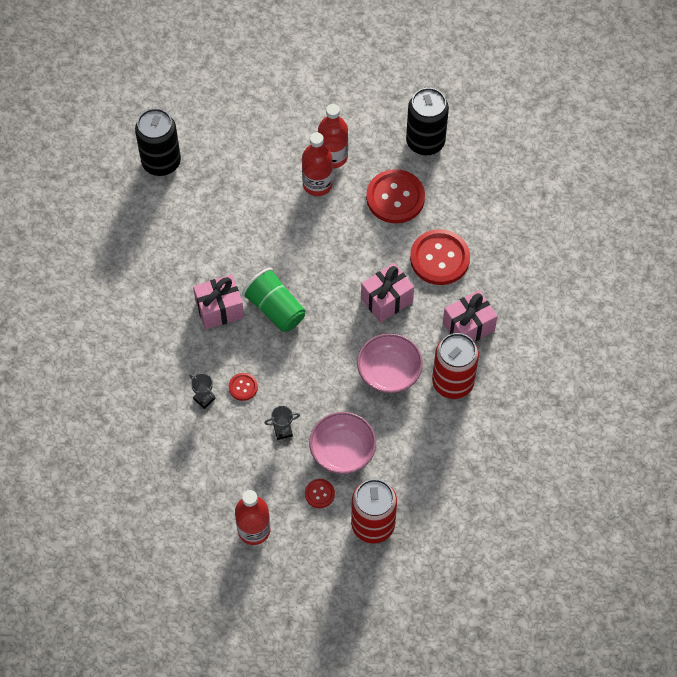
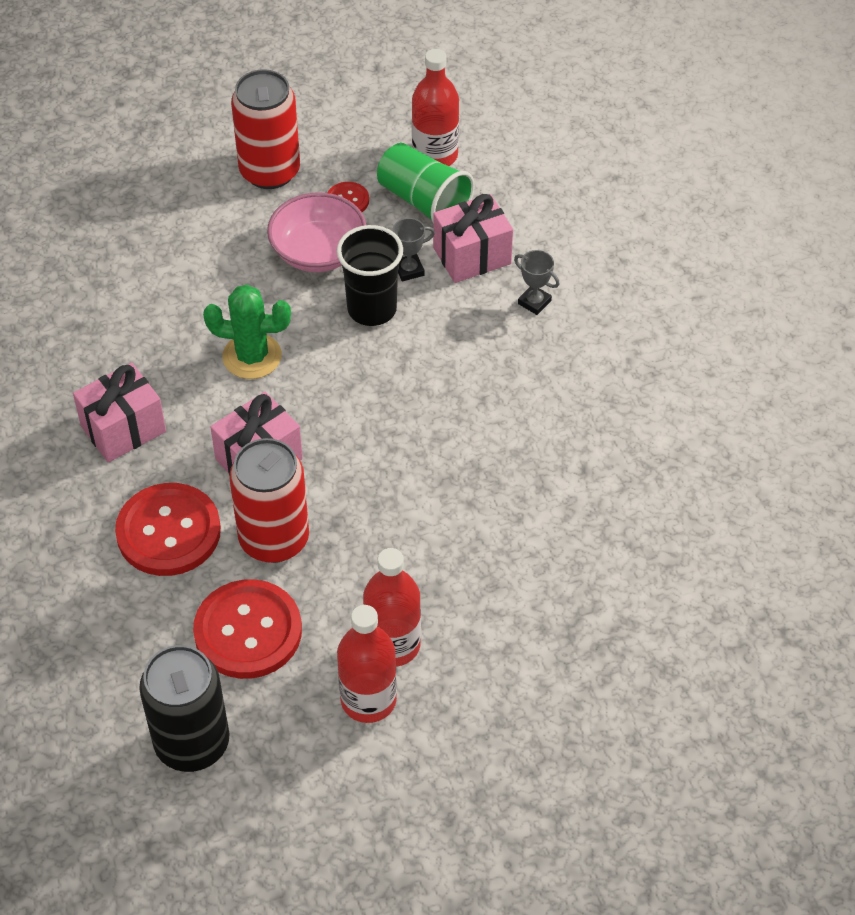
camera: 175 degrees right, 10 degrees down
black can [135,108,181,176] -> none
pink gift [193,275,244,330] -> pink gift moved to [433,194,513,283]
red button [229,373,258,401] -> none
green cup [242,268,305,332] -> green cup moved to [377,143,475,222]
pink bowl [357,333,423,393] -> green cactus [203,285,291,379]
red can [432,333,479,399] -> red can moved to [229,438,309,563]
none -> black cup [337,225,403,326]

